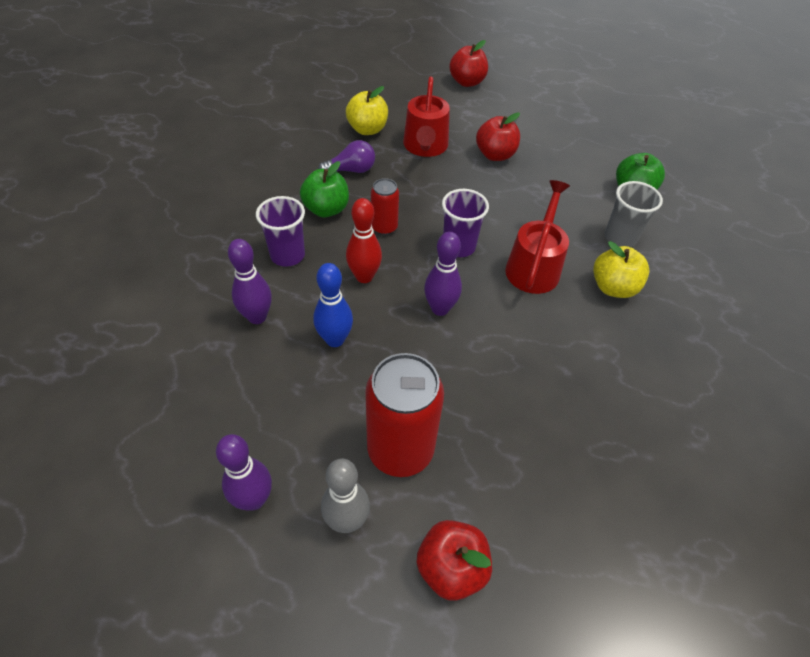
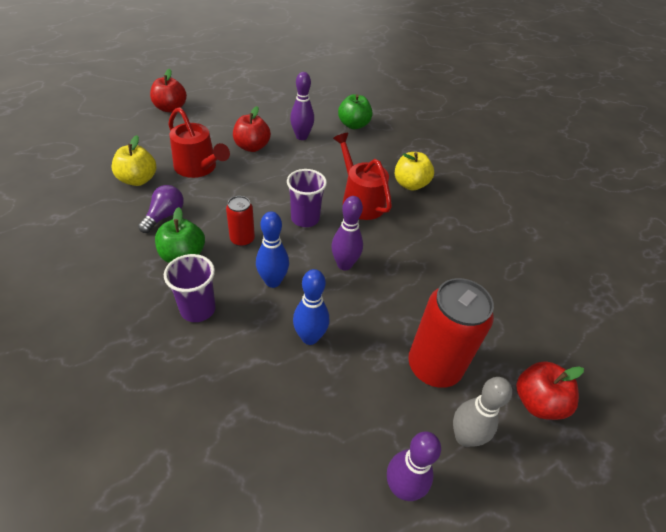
camera: 50 degrees left, 5 degrees down
purple bowling pin [228,239,272,324] -> purple bowling pin moved to [290,72,314,140]
red bowling pin [346,198,382,283] -> blue bowling pin [256,211,289,288]
grey cup [605,181,663,247] -> none

